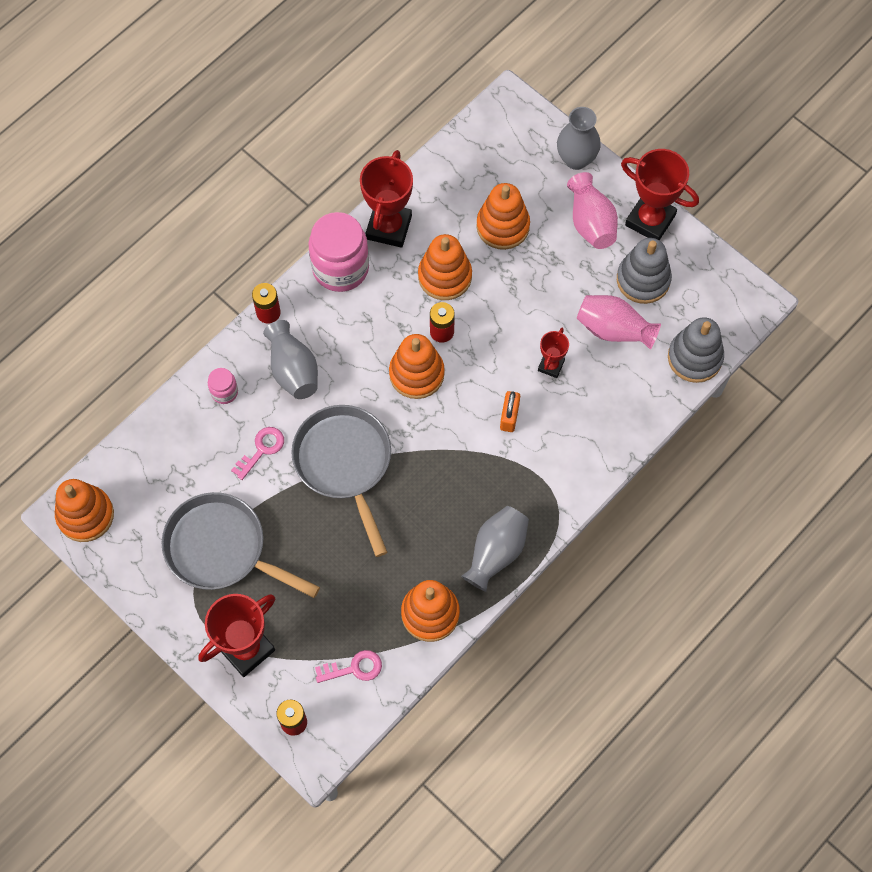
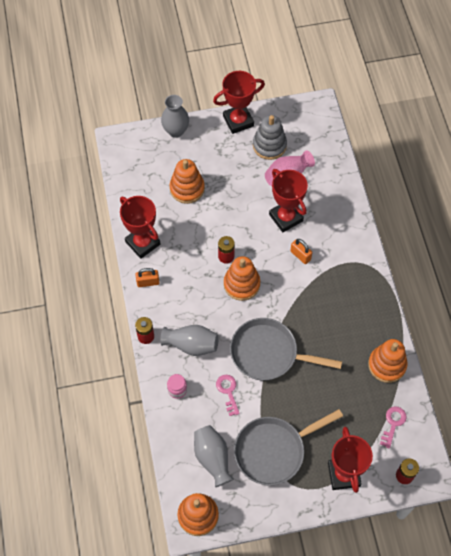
camera: 55 degrees left, 5 degrees down
pink jar [308,212,369,292] -> orange padlock [135,268,160,287]
orange stacking toy [418,234,472,300] -> none
grey vase [461,506,529,592] -> grey vase moved to [194,425,234,487]
red trophy [538,328,569,378] -> red trophy [269,169,308,232], size x1.86
pink vase [567,172,618,249] -> none
grey stacking toy [668,317,724,383] -> none

